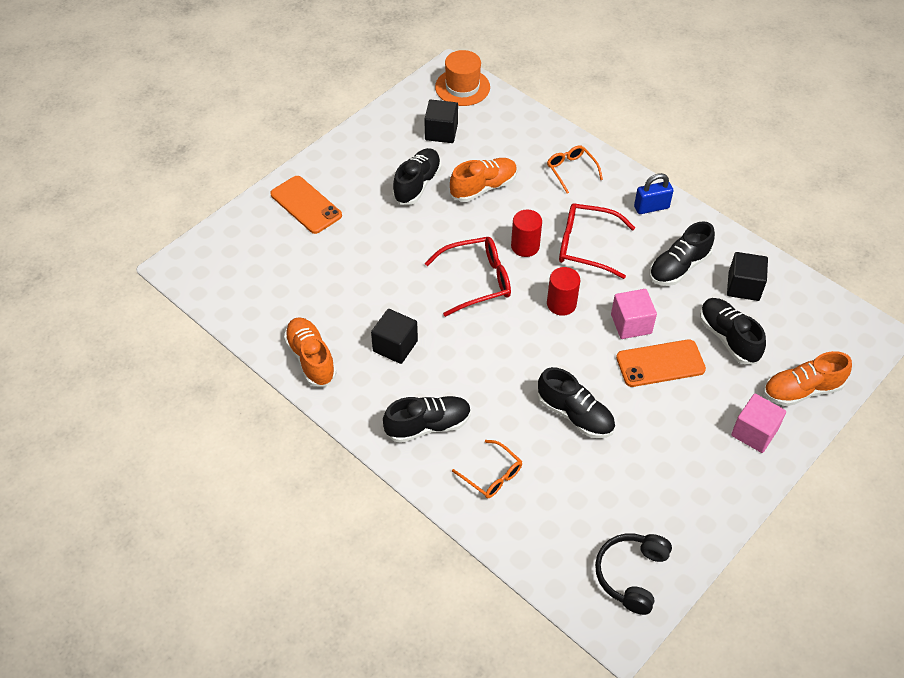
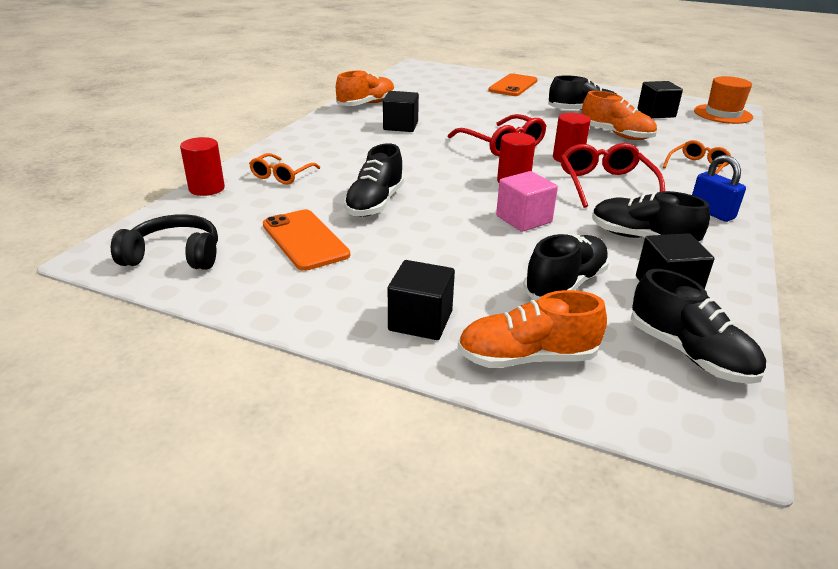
camera: 70 degrees right, 20 degrees down
black shoe [383,396,471,443] -> black shoe moved to [631,269,766,384]
orange phone [616,339,706,387] -> orange phone moved to [263,209,350,271]
pink cube [731,394,786,453] -> black cube [388,260,455,340]
orange shoe [764,351,852,406] -> orange shoe turned 60 degrees counterclockwise [457,290,607,368]
none -> red cylinder [180,137,225,196]

